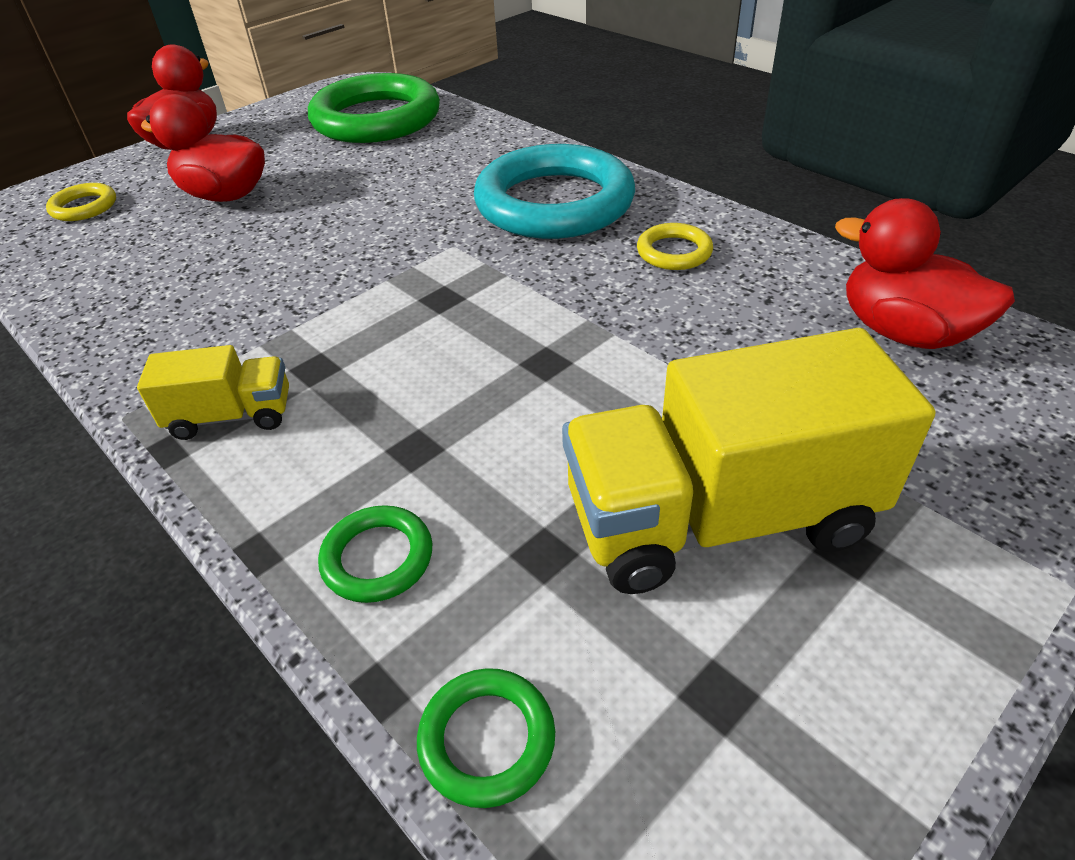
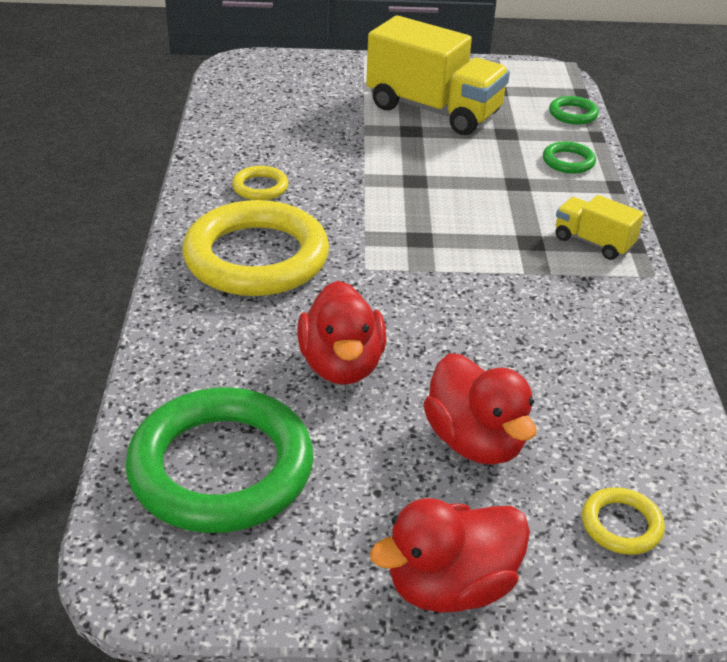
camera: 140 degrees left, 5 degrees down
turquoise ring [474,144,635,239] -> yellow ring [182,200,329,296]
red duck [835,198,1015,349] -> red duck moved to [297,281,386,385]

